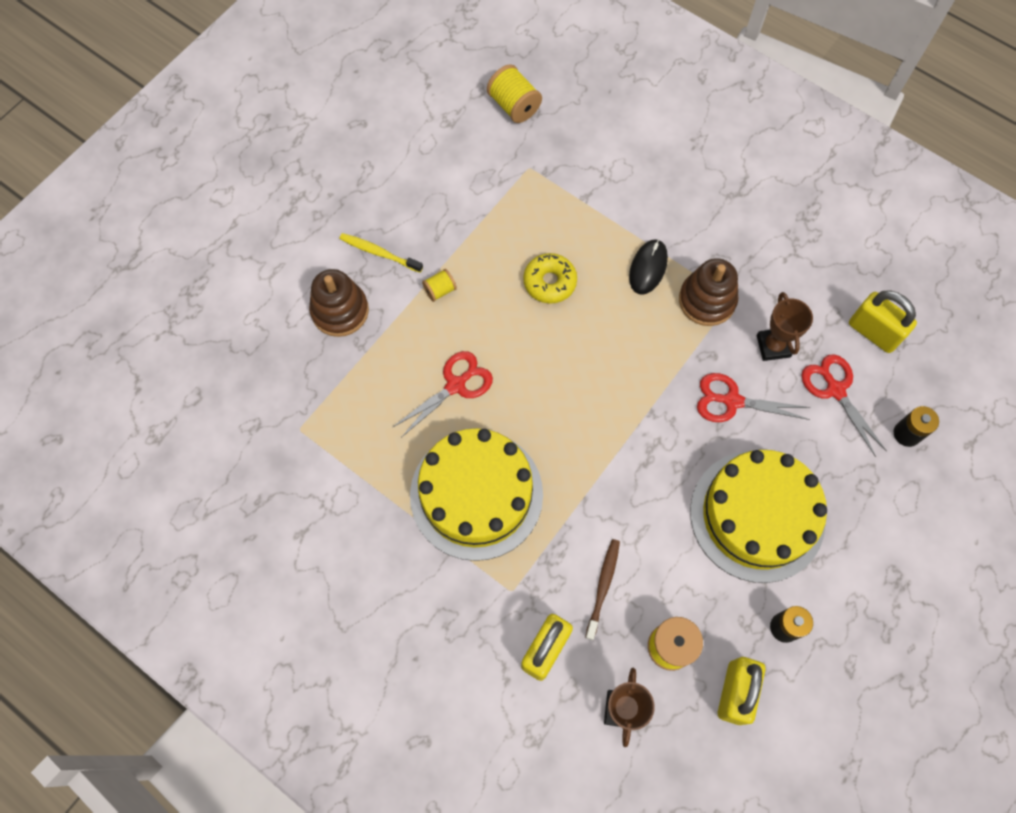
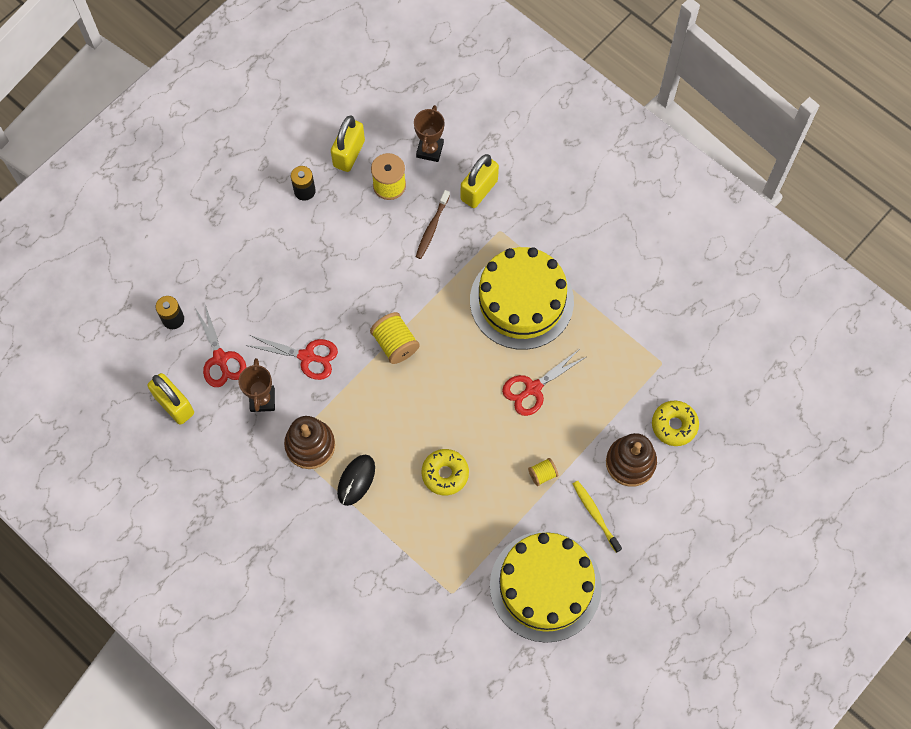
camera: 175 degrees left, 0 degrees up
yellow toothbrush [339,233,423,273] -> yellow toothbrush turned 150 degrees counterclockwise [573,481,622,553]
yellow spool [487,64,542,123] -> yellow spool moved to [370,312,420,364]
yellow cake [690,450,827,583] -> yellow cake moved to [490,531,602,643]
none -> yellow donut [652,401,699,446]

